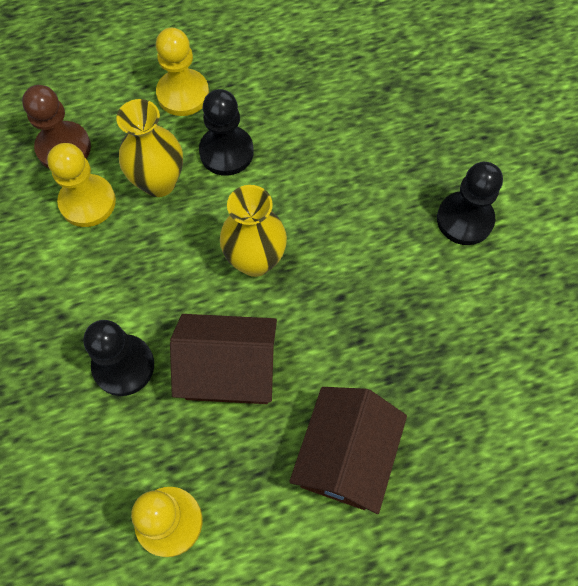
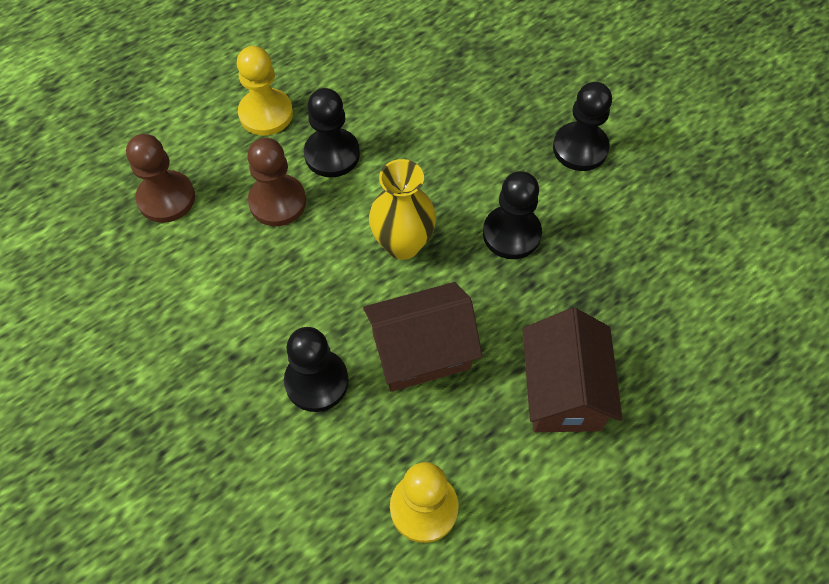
camera: 20 degrees left, 5 degrees down
yellow pawn [47,143,116,227] -> none
yellow vase [116,99,183,197] -> brown pawn [247,138,306,226]
none -> black pawn [483,171,542,259]

